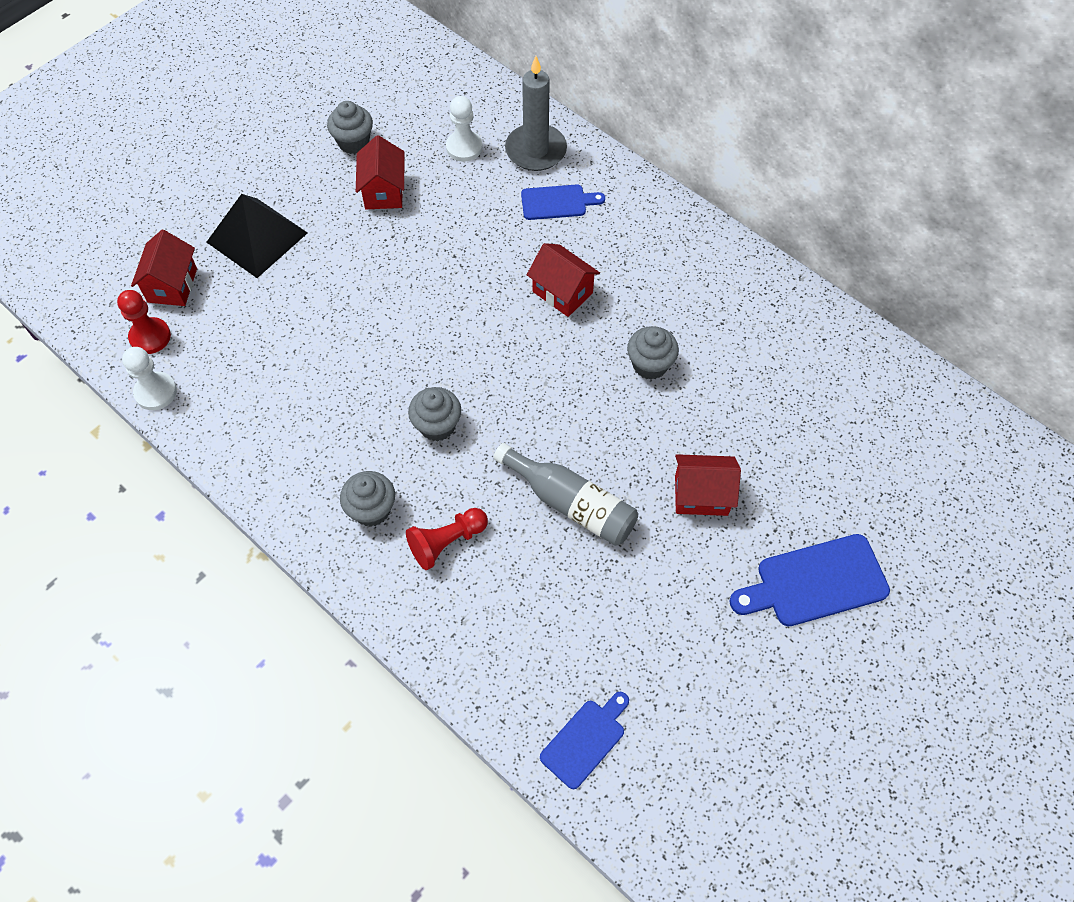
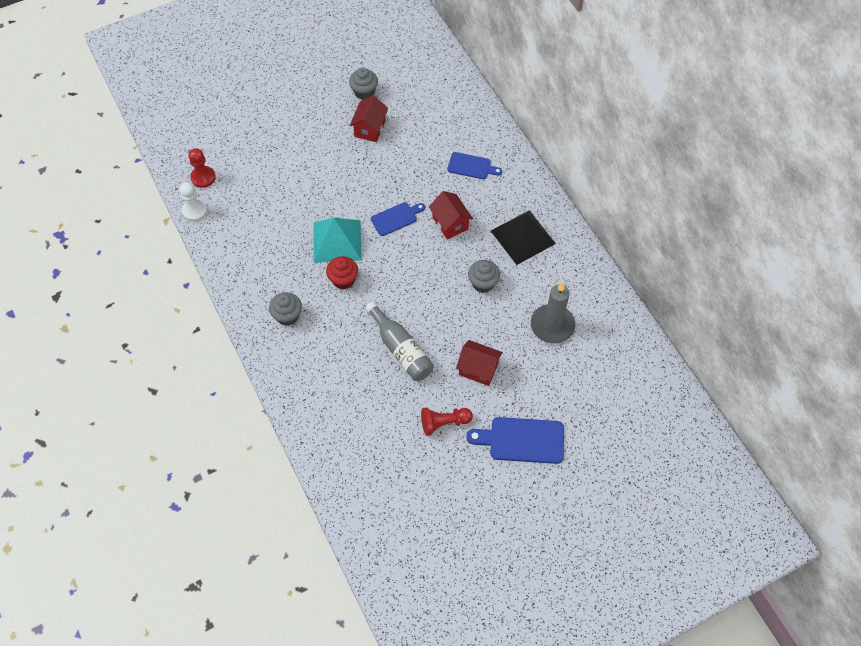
camera: 20 degrees right, 0 degrees up
red house [131,230,197,306] -> none
black pyramid [206,194,307,278] -> black pyramid moved to [491,210,556,265]
red pawn [406,508,488,570] -> red pawn moved to [421,407,473,436]
grey cupcake [408,387,461,441] -> red cupcake [326,256,358,289]
white pawn [446,96,482,162] -> none
grey candle [505,56,567,171] -> grey candle moved to [531,282,575,344]
blue cutting board [540,692,629,789] -> blue cutting board moved to [371,202,425,236]
none -> turquoise pyramid [314,218,362,263]

